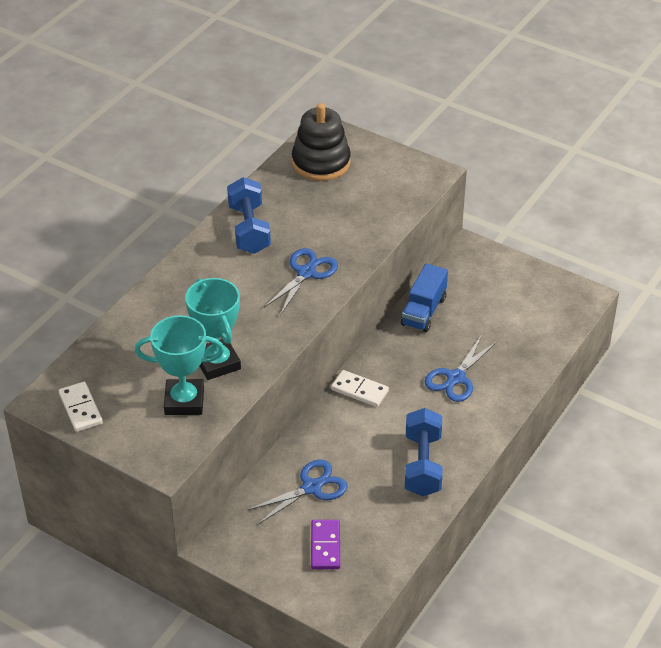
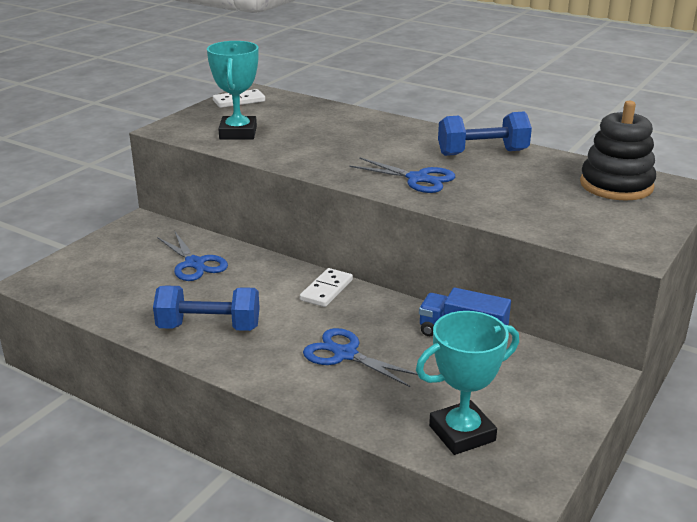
camera: 90 degrees right, 15 degrees down
turquoise trophy [185,278,241,380] -> turquoise trophy moved to [416,311,519,455]
purple domino [311,520,340,569] -> none

